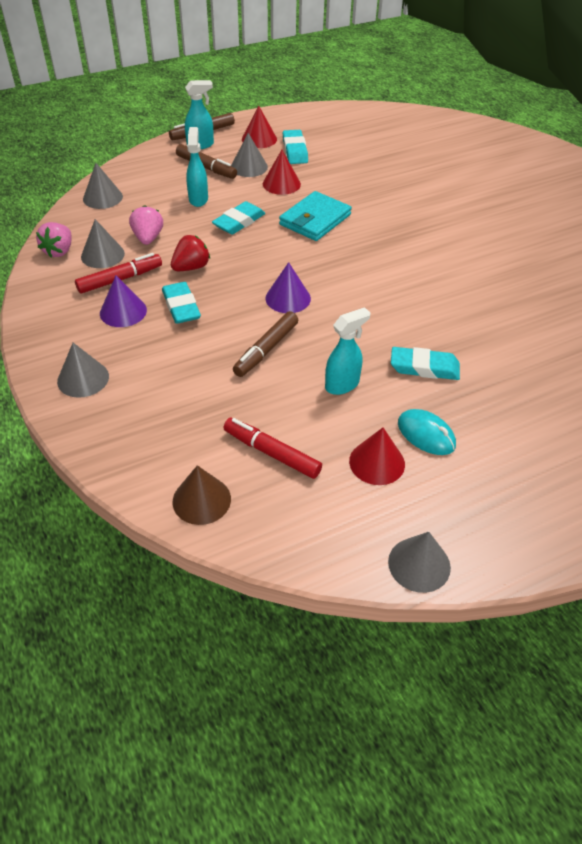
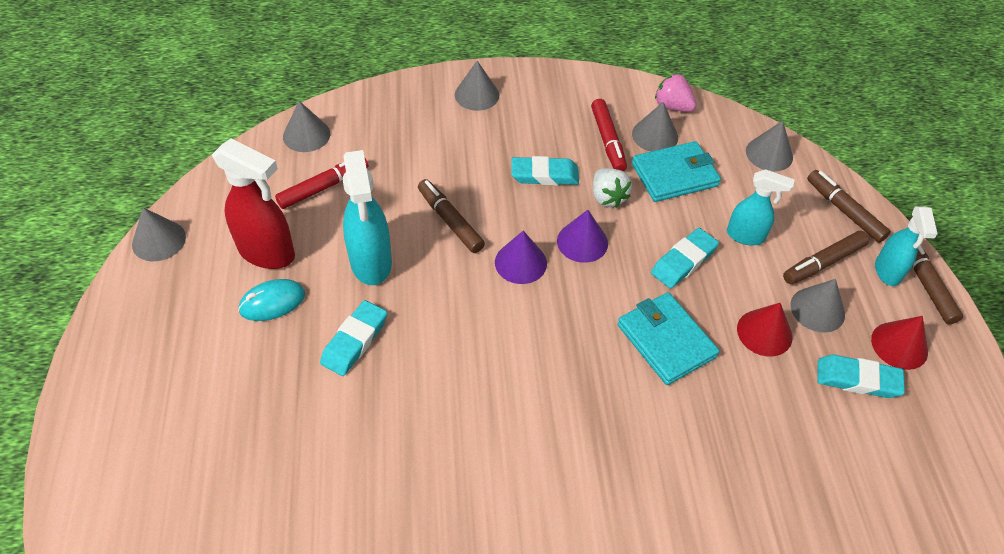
camera: 110 degrees right, 5 degrees up
purple cone [100,276,147,327] -> purple cone moved to [557,210,608,263]
pink strawberry [129,205,163,245] -> turquoise wallet [632,141,721,202]
red strawberry [171,235,210,271] -> white strawberry [593,168,632,208]
brown cone [173,465,231,525] -> grey cone [283,101,330,152]
turquoise eraser [212,201,265,235] -> turquoise eraser turned 75 degrees clockwise [651,228,719,288]
turquoise spray bottle [325,307,370,395] -> turquoise spray bottle [343,150,392,285], size x1.59
red cone [349,428,405,485] -> red spray bottle [212,138,295,269]
none -> brown marker [807,170,891,243]

